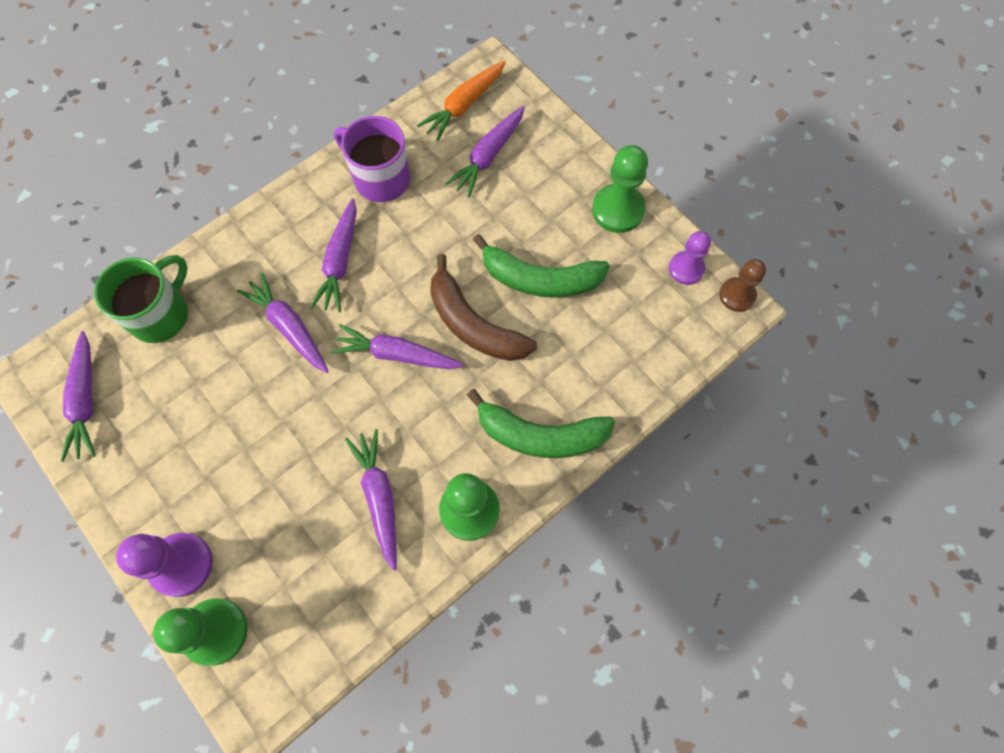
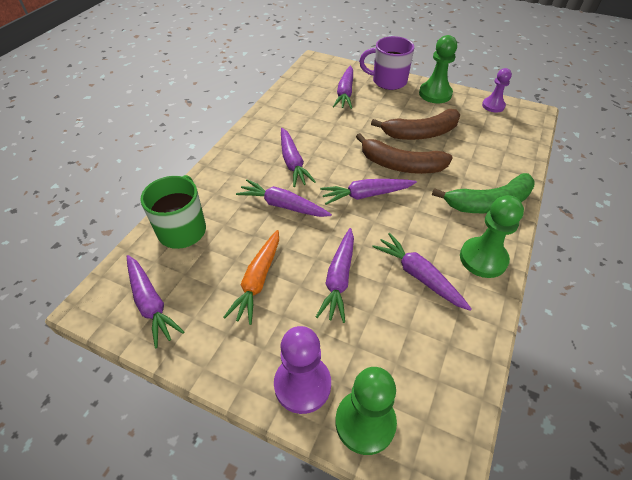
camera: 25 degrees left, 20 degrees down
purple mug [334,116,410,202] -> purple mug moved to [359,36,415,90]
orange carrot [417,60,506,141] -> orange carrot moved to [224,230,279,325]
green banana [473,234,610,298] -> brown banana [371,109,460,140]
brown pawn [719,259,766,312] -> none
none -> purple carrot [316,228,354,323]

